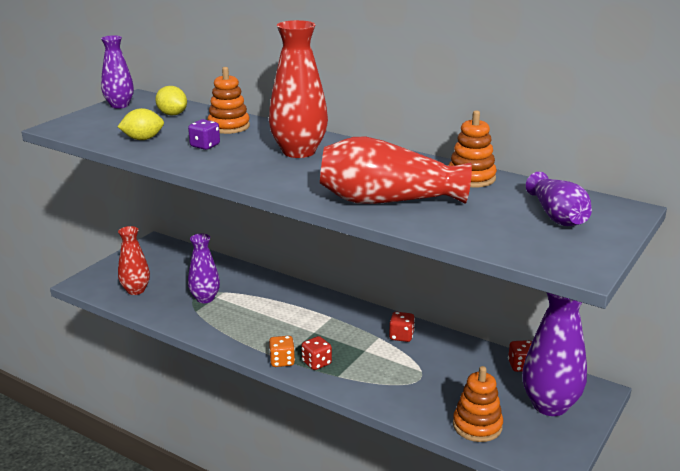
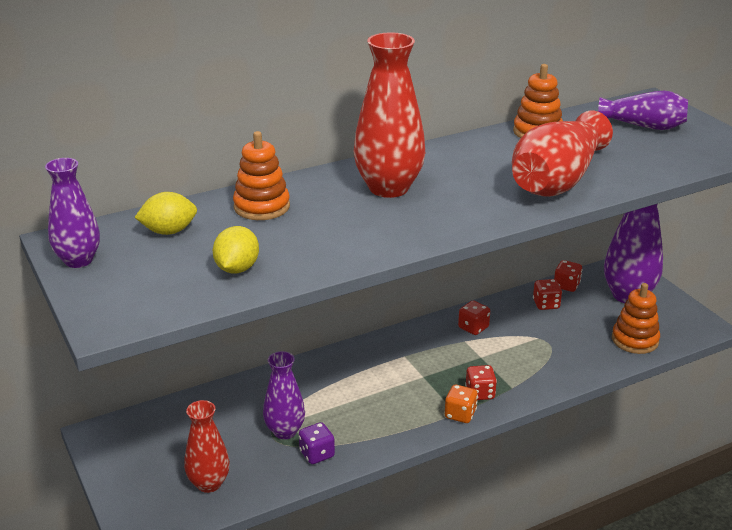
camera: 60 degrees left, 5 degrees up
purple dice [188,119,220,150] -> purple dice moved to [299,422,335,464]
none -> red dice [533,279,562,310]

